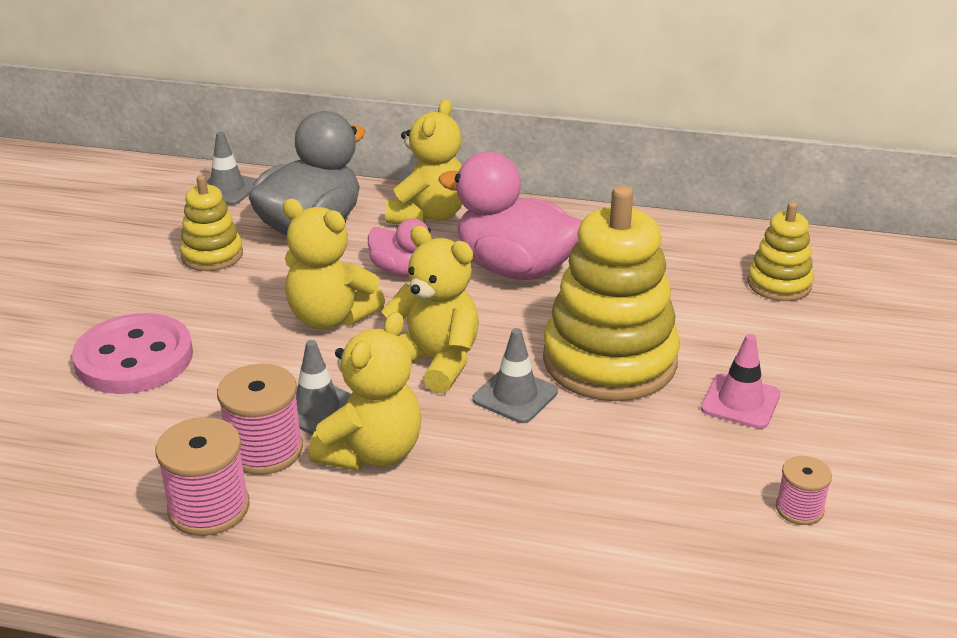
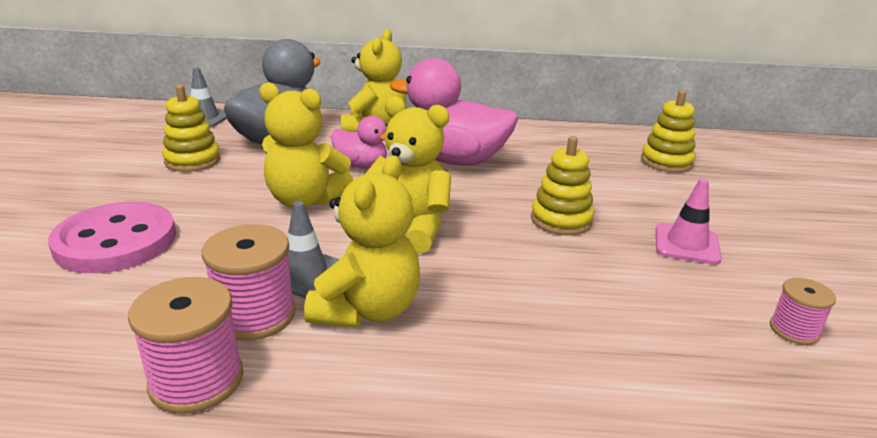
camera: 10 degrees left, 5 degrees down
grey traffic cone [472,328,558,423] -> none
yellow stacking toy [543,186,680,401] -> yellow stacking toy [531,136,594,235], size x0.52

